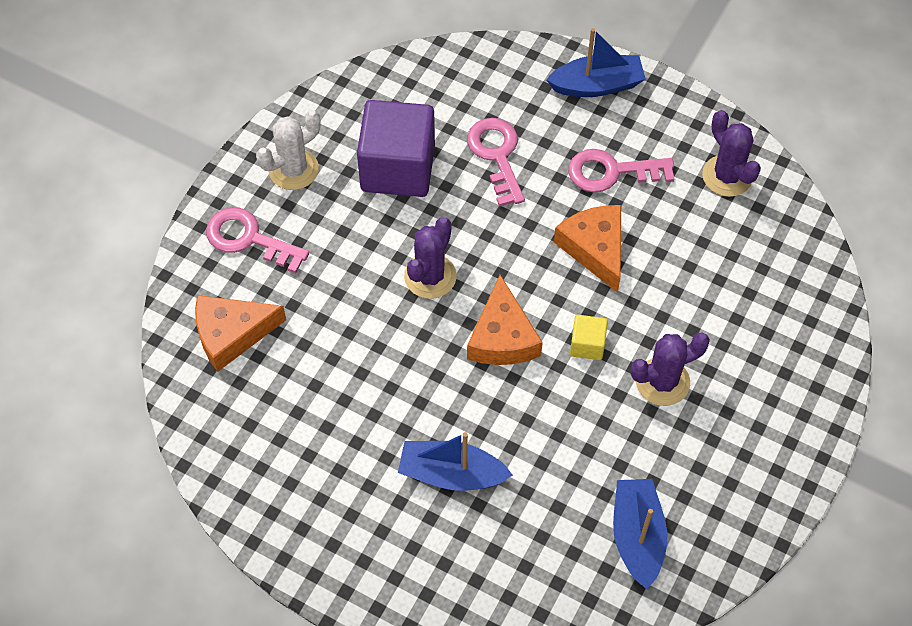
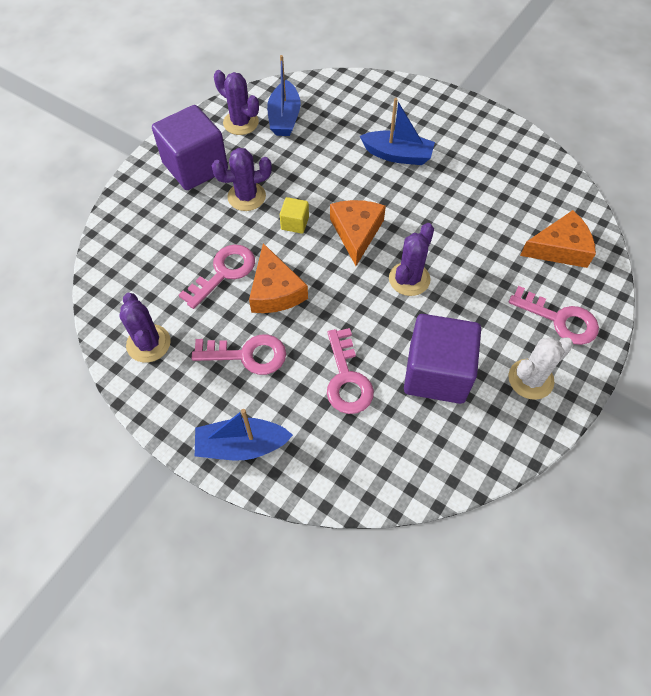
camera: 175 degrees left, 0 degrees up
none -> purple cube [152,105,228,190]
none -> pink key [179,245,255,309]
none -> purple cactus [214,70,259,135]

